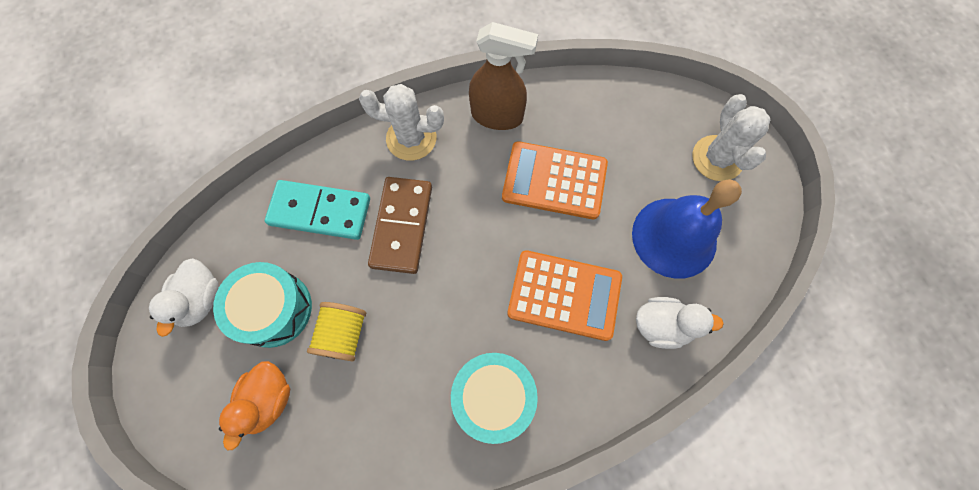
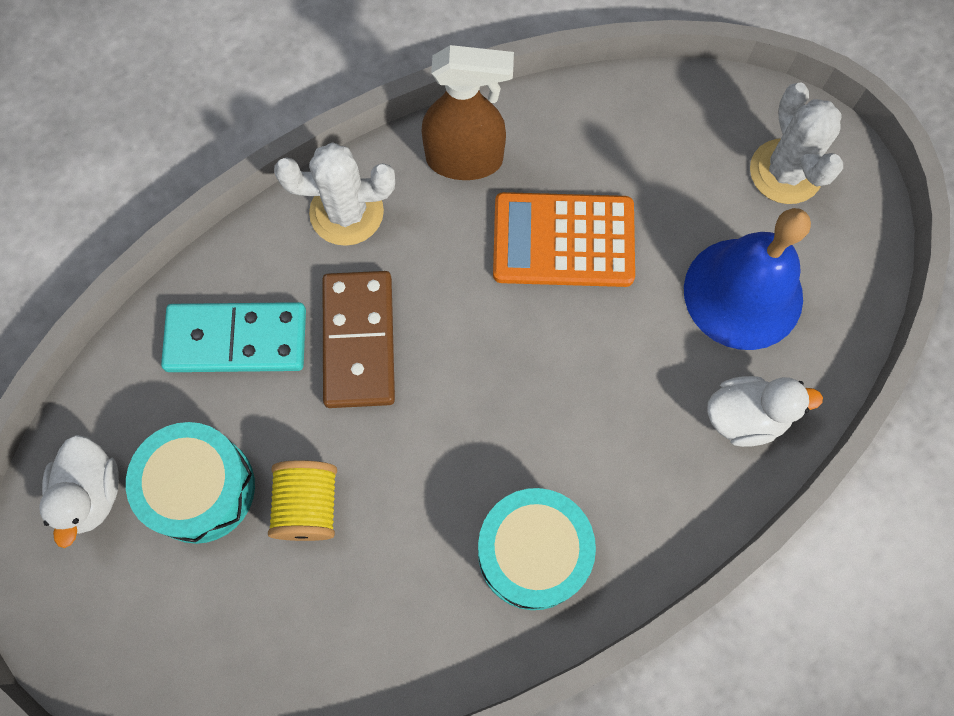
camera: 10 degrees left, 0 degrees up
orange duck [219,361,290,450] -> none
orange calculator [507,250,622,341] -> none

